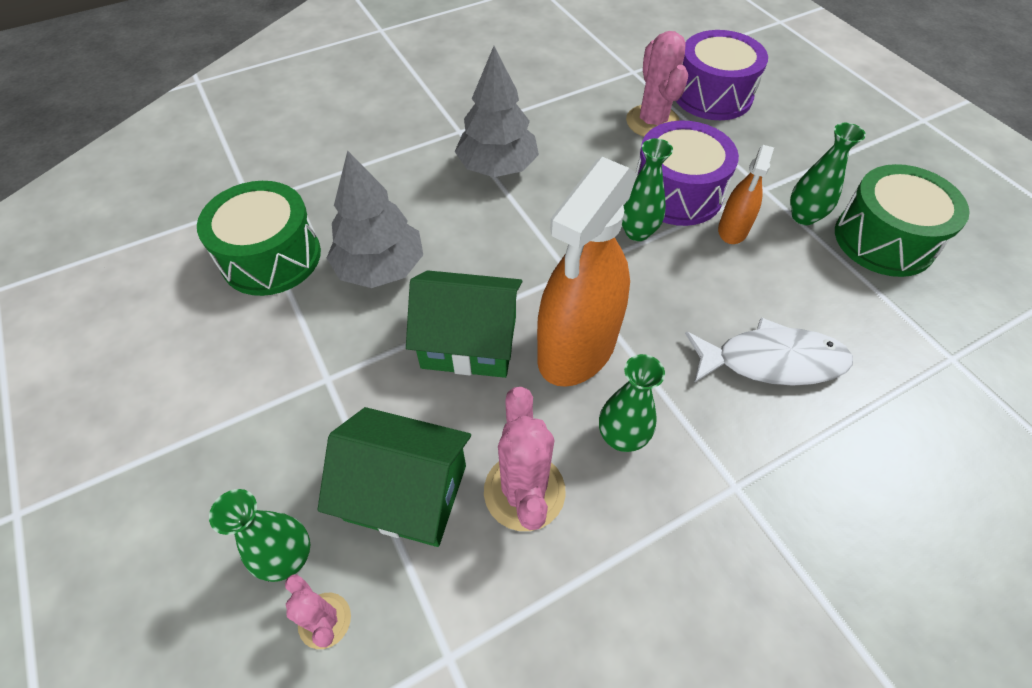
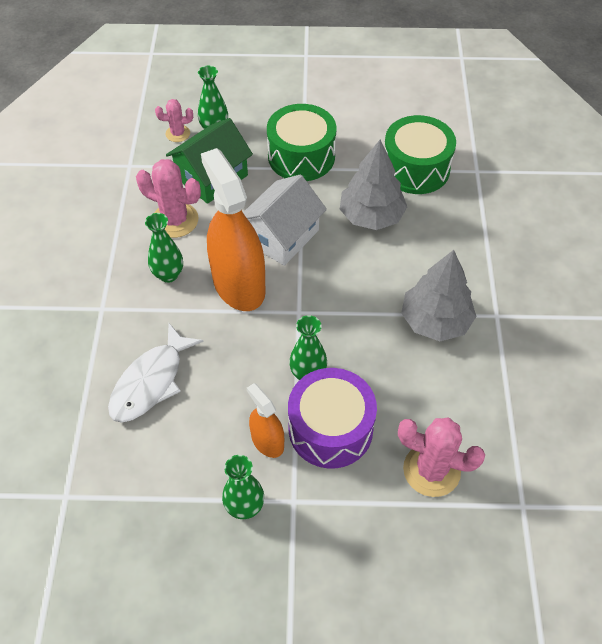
camera: 120 degrees right, 0 degrees up
green house [406,270,522,378] -> white house [243,174,327,266]
purple drum [676,30,768,120] -> none
green drum [835,164,970,277] -> green drum moved to [267,104,336,181]

